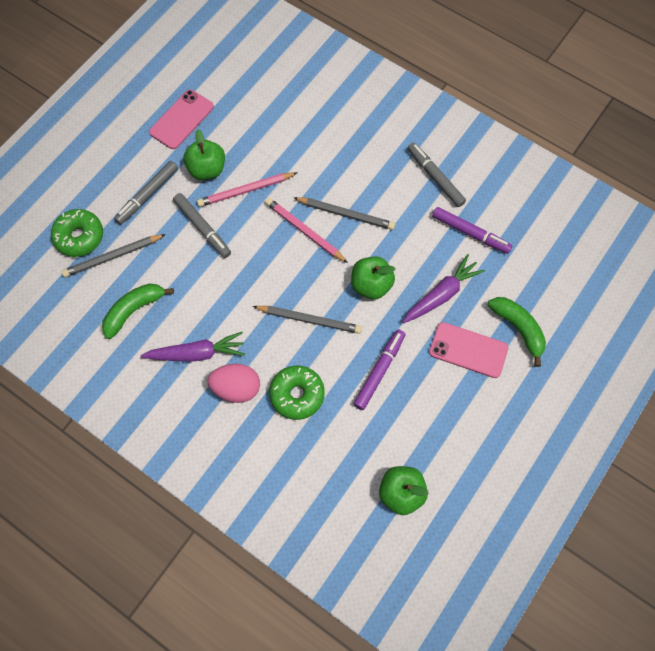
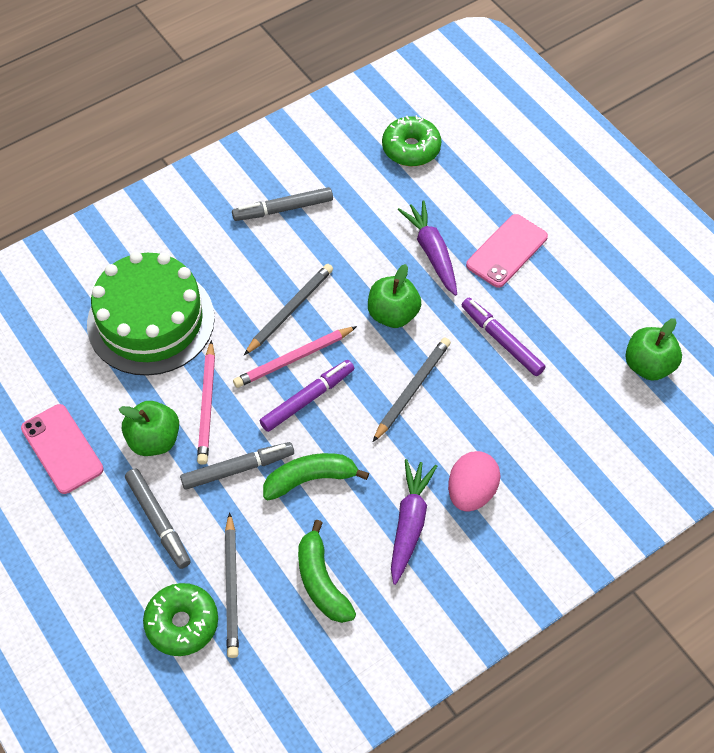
camera: 70 degrees left, 10 degrees down
green donut [269,365,325,420] -> green donut moved to [382,115,441,166]
purple marker [432,207,512,254] -> purple marker moved to [260,360,354,432]
green banana [488,297,546,367] -> green banana moved to [263,453,369,501]
none -> green cake [87,252,215,376]

